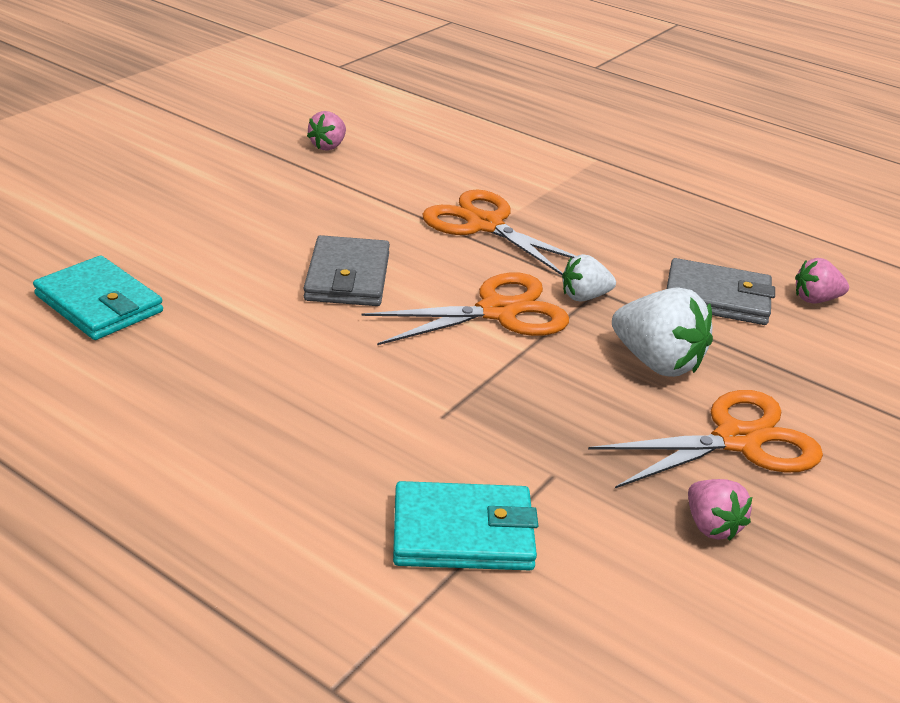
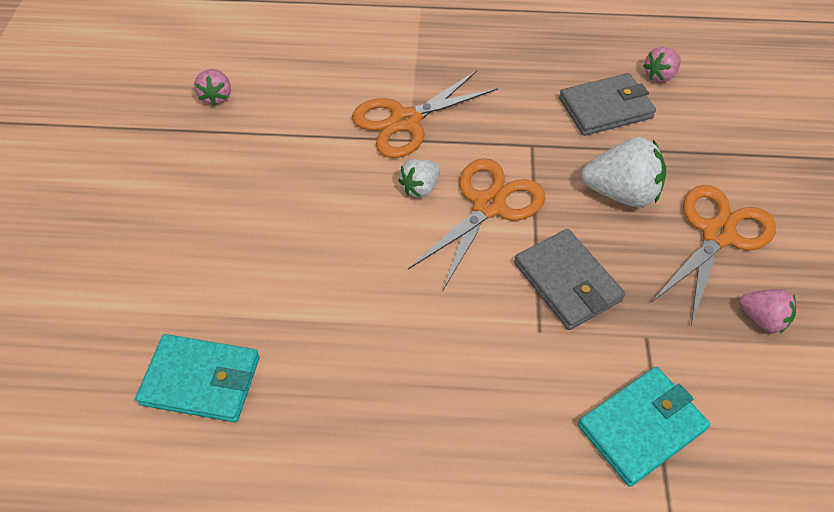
camera: 30 degrees left, 20 degrees up
grey wallet [304,235,390,306] -> grey wallet moved to [514,229,625,330]
orange scissors [422,190,576,275] -> orange scissors turned 45 degrees counterclockwise [352,70,498,158]
white strawberry [562,254,616,302] -> white strawberry moved to [398,159,440,198]

